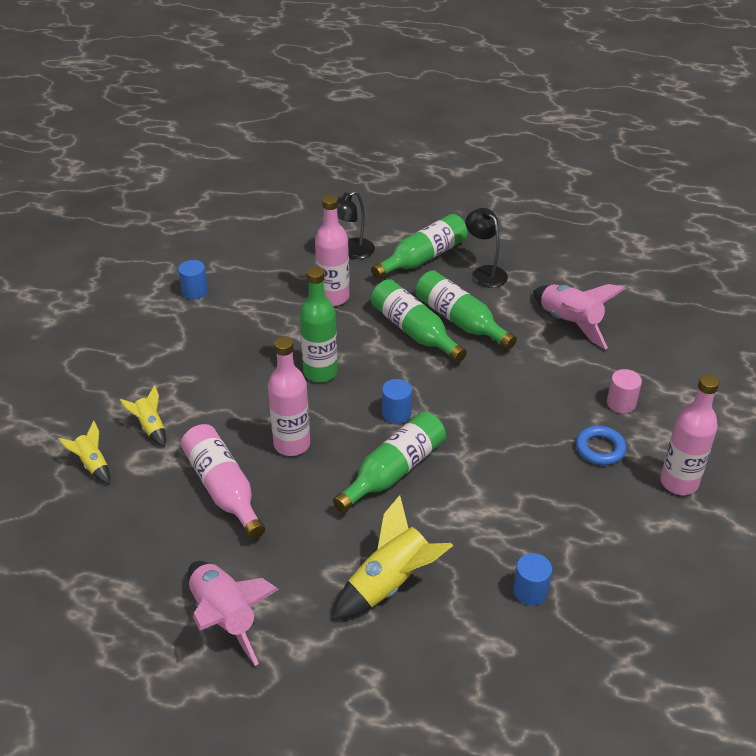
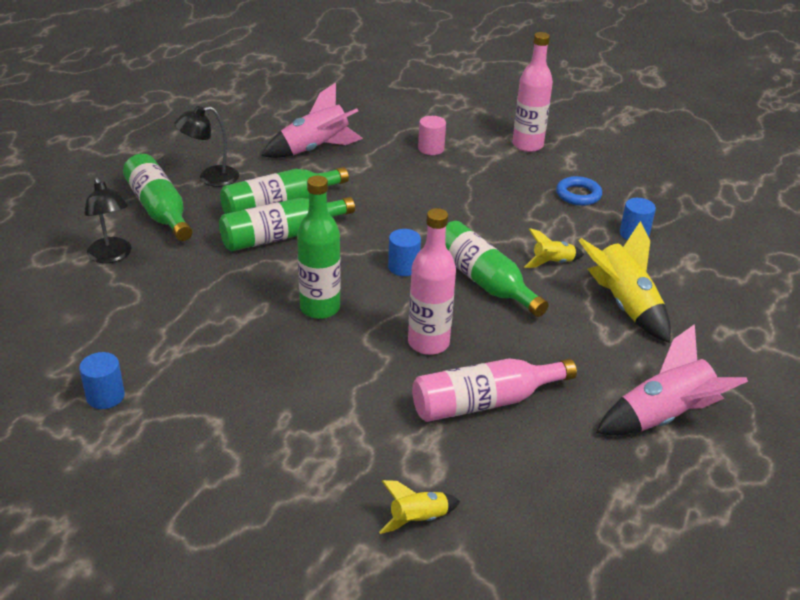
camera: 80 degrees left, 5 degrees down
yellow rocket [120,385,166,447] -> yellow rocket moved to [524,228,584,268]
pink bottle [315,195,350,306] -> none
blue ring [576,426,626,465] -> blue ring moved to [556,176,602,206]

